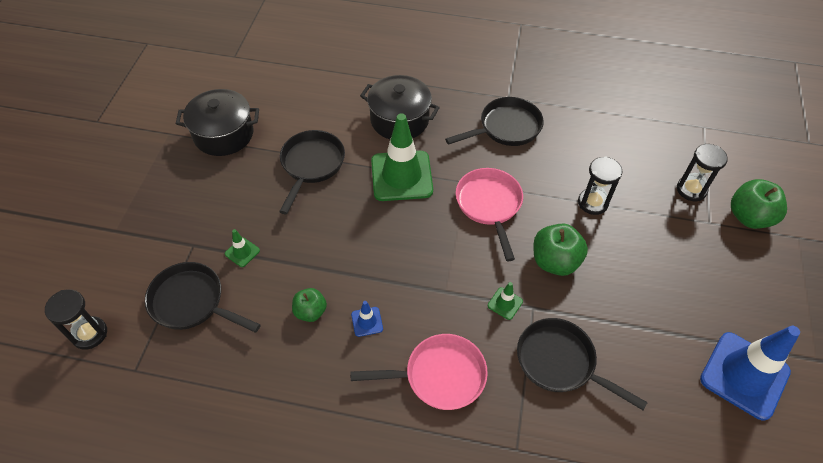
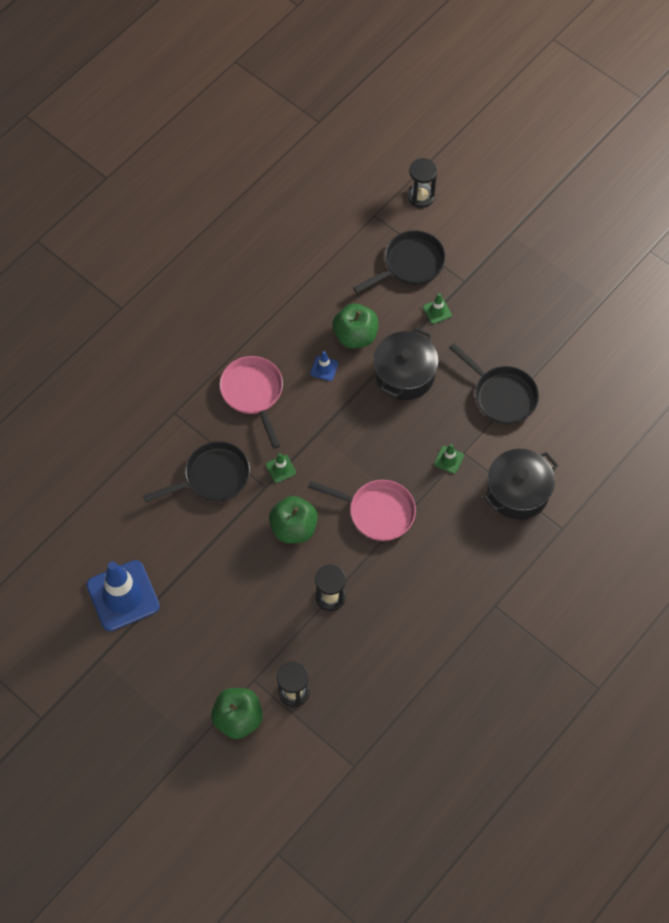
camera: 120 degrees right, 10 degrees up
black pot [176,89,259,156] -> black pot moved to [374,327,439,400]
green apple [292,288,327,322] -> green apple [332,304,378,348], size x1.62
pink pan [350,334,488,410] -> pink pan turned 135 degrees clockwise [219,356,283,449]
green traffic cone [371,113,433,201] -> green traffic cone [434,444,464,474], size x0.42
black pan [445,97,544,146] -> none

